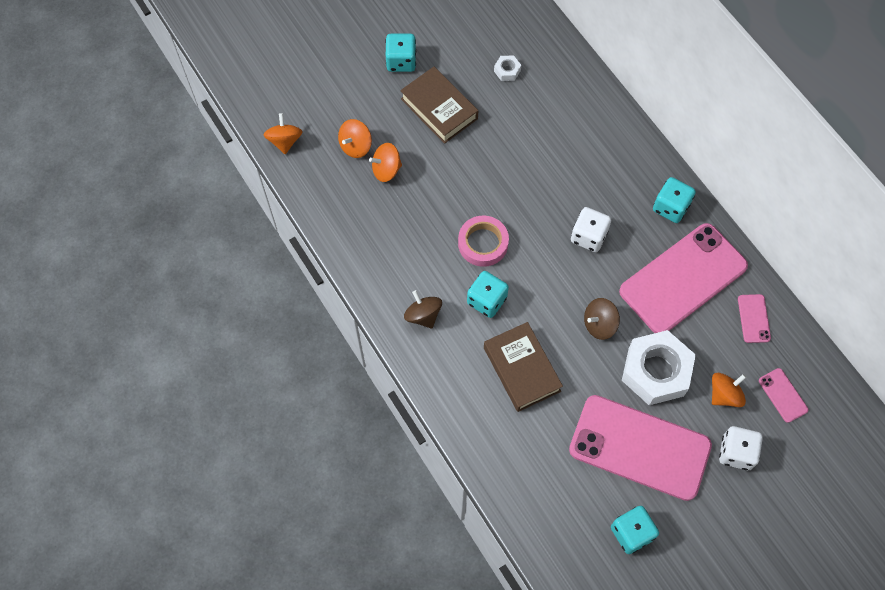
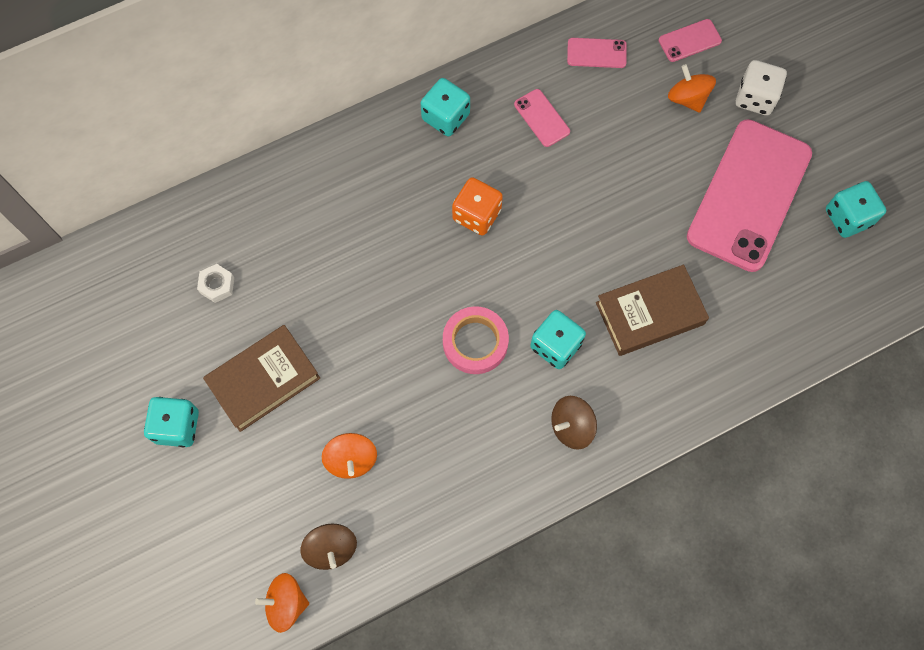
camera: 85 degrees left, 5 degrees up
orange spinning top [338,119,372,158] -> none
white dice [571,207,611,252] -> orange dice [452,177,503,236]
brown spinning top [584,298,620,340] -> brown spinning top moved to [300,524,357,570]
pink phone [619,223,748,333] -> pink phone [514,89,570,147], size x0.40
white nut [622,330,696,405] -> none

